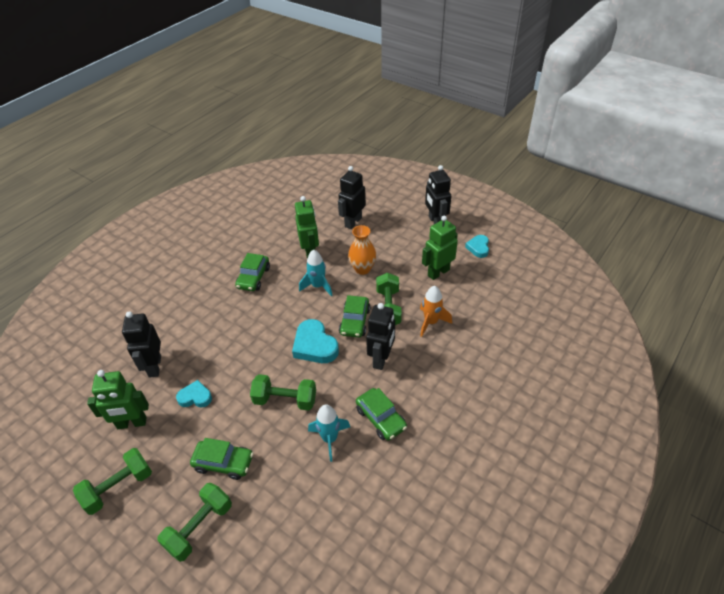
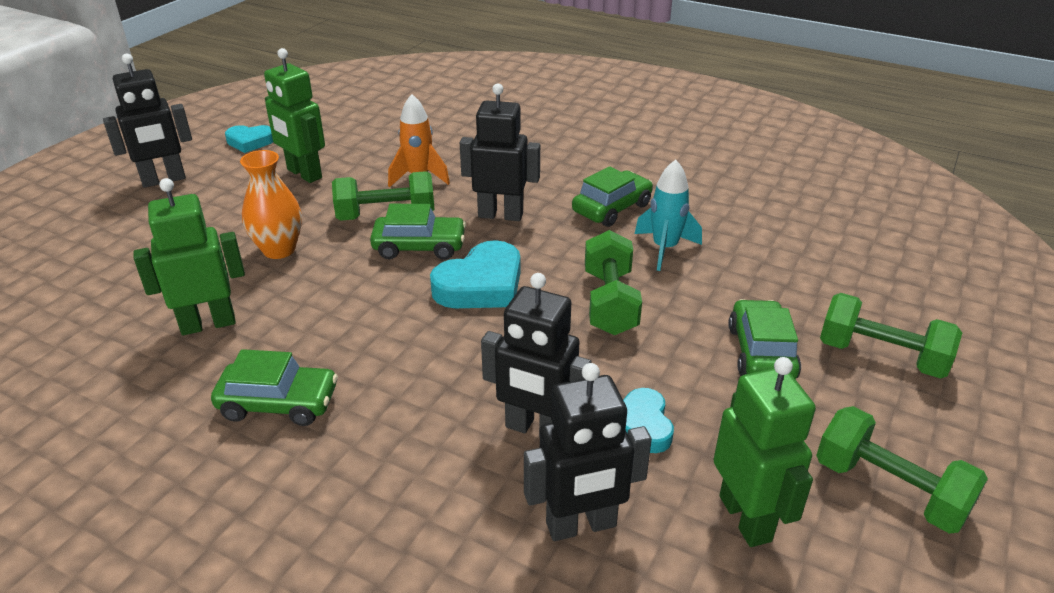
camera: 100 degrees left, 10 degrees down
turquoise rocket [299,249,333,296] -> none
black robot [338,166,366,229] -> black robot moved to [481,273,592,438]

